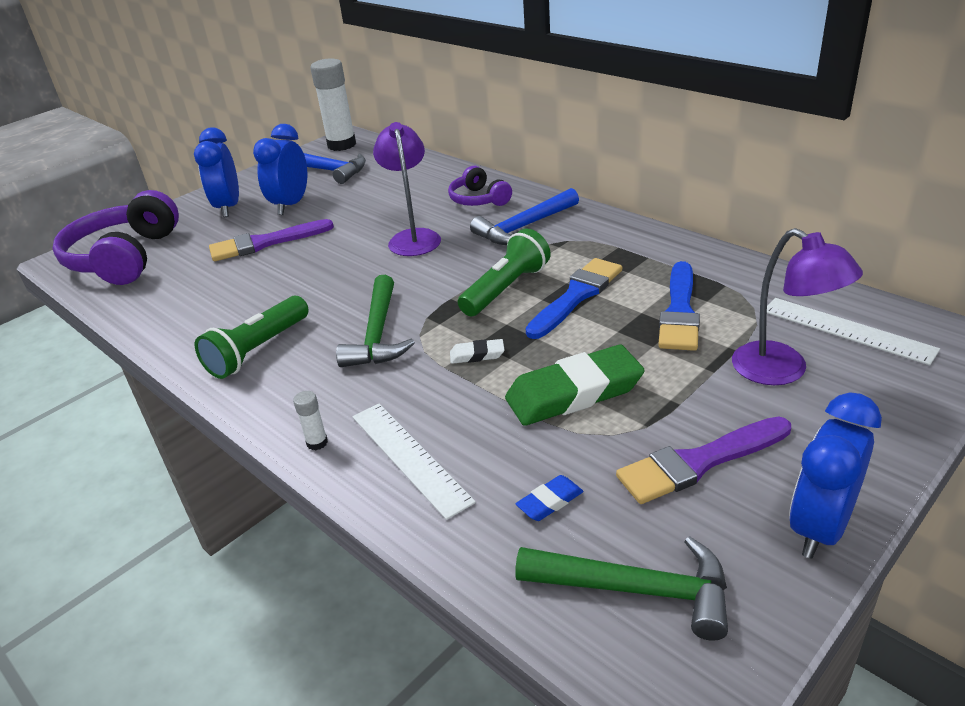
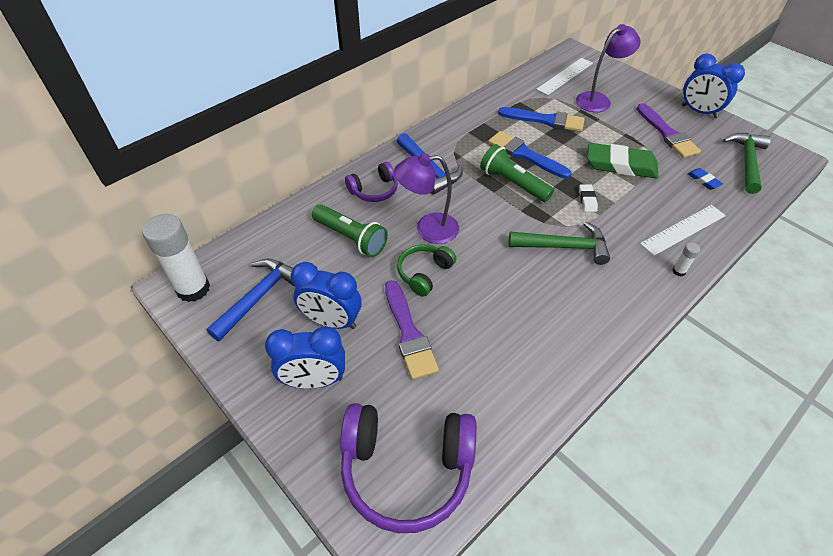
camera: 90 degrees left, 15 degrees up
green flashlight [195,296,309,379] -> green flashlight moved to [312,204,388,257]
green eraser [505,344,645,426] -> green eraser turned 60 degrees counterclockwise [587,143,658,178]
none -> green headphones [397,244,456,297]

